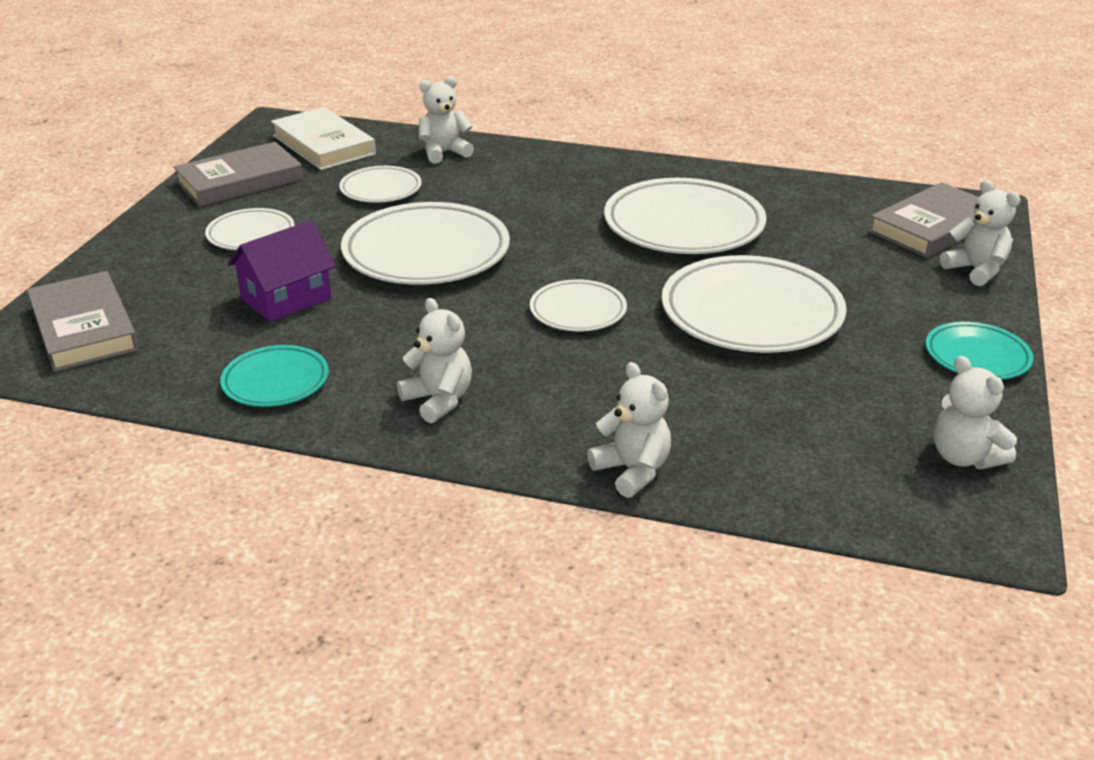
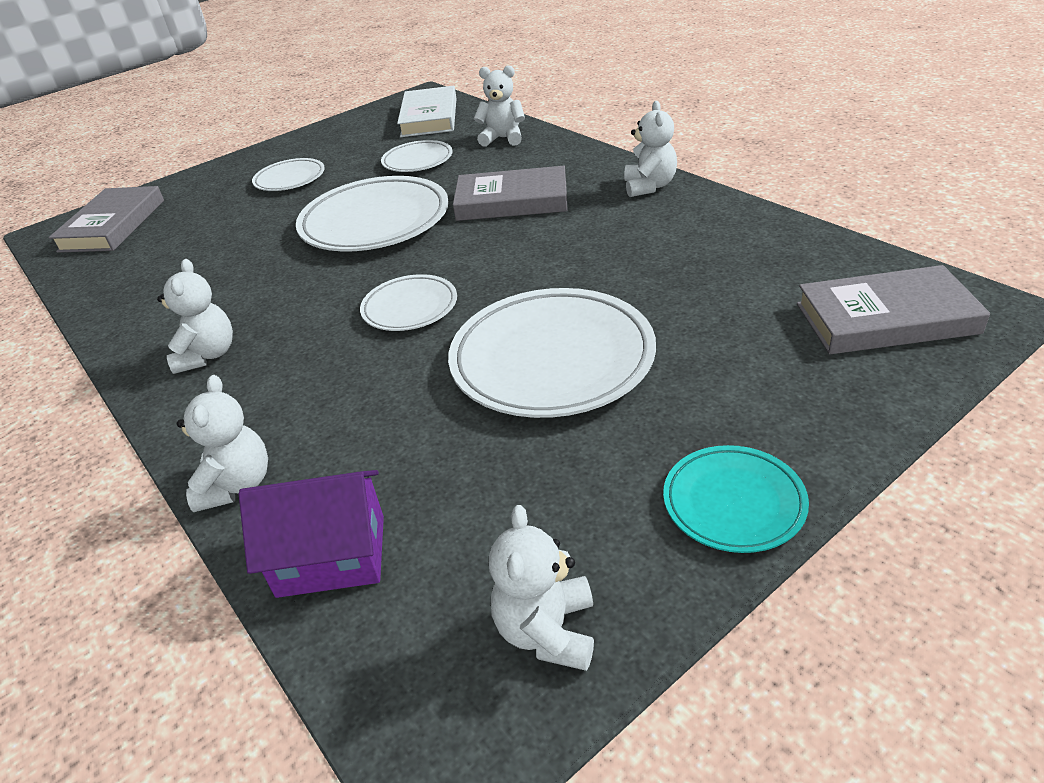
camera: 40 degrees right, 5 degrees up
grey book [173,142,303,207] -> grey book moved to [453,166,568,221]
turquoise plate [220,345,329,407] -> none
purple house [228,220,336,322] -> purple house moved to [239,470,384,598]
white plate [604,178,766,254] -> none
white teddy bear [940,180,1021,286] -> white teddy bear moved to [624,101,677,197]

